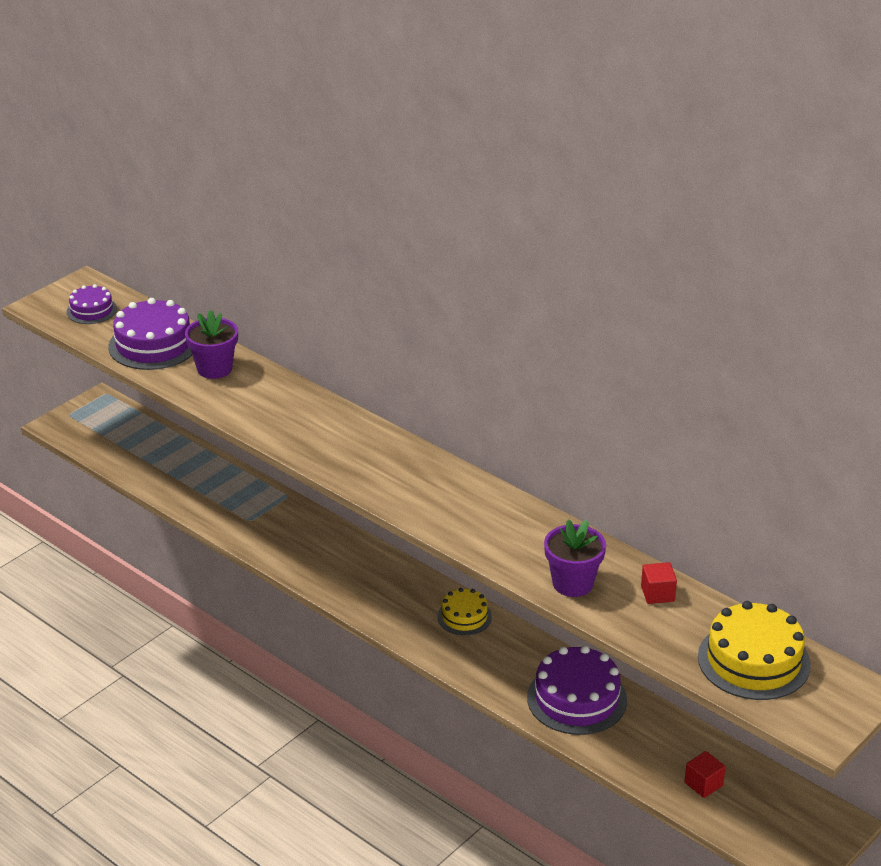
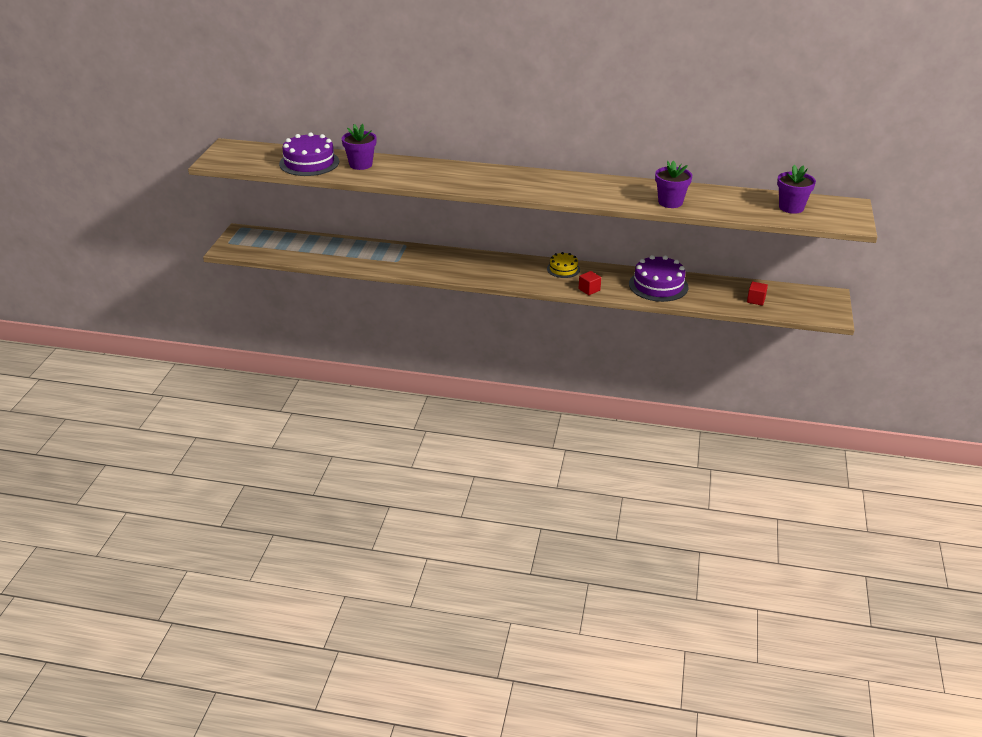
camera: 30 degrees left, 0 degrees up
purple cake [66,284,117,324] -> none
red cube [641,562,677,604] -> red cube moved to [578,271,601,295]
yellow cake [698,601,811,700] -> purple flower pot [777,165,816,213]

